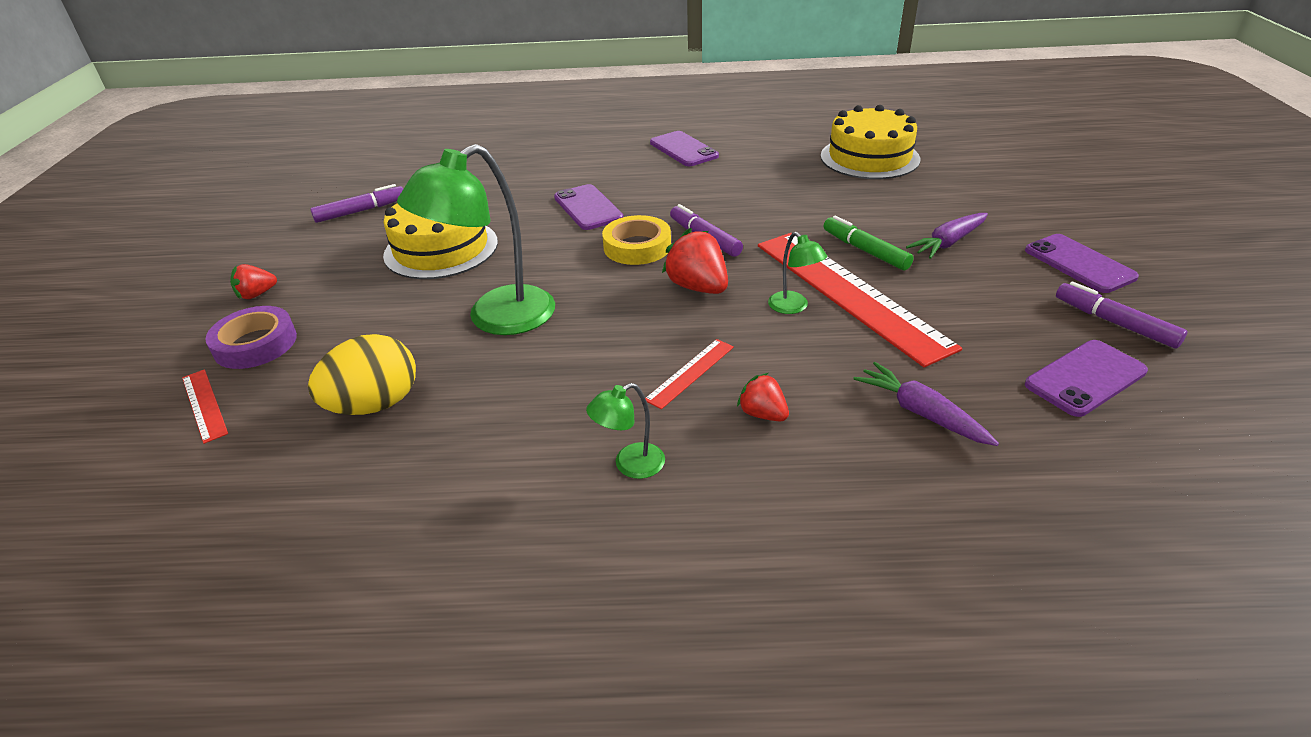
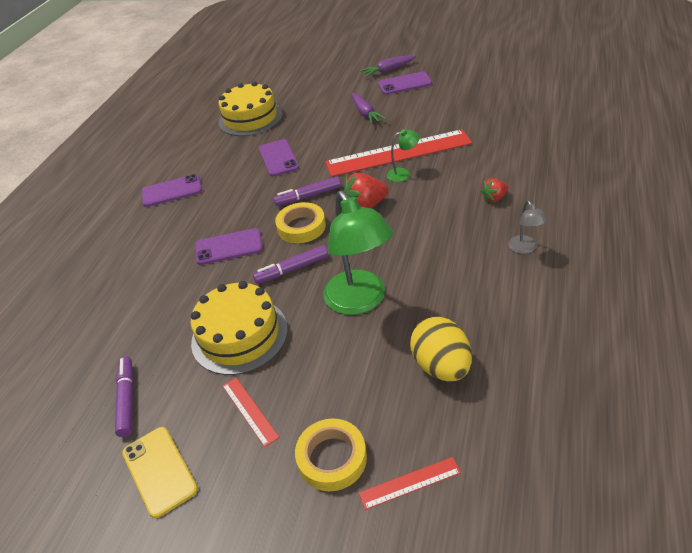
camera: 70 degrees left, 5 degrees up
purple tape [205,306,297,369] -> yellow tape [295,418,367,491]
red strawberry [230,264,277,299] -> none
green lamp [586,383,665,479] -> grey lamp [508,200,548,254]
red ruler [645,339,734,409] -> red ruler moved to [222,378,279,447]
green marker [824,216,914,270] -> none
purple carrot [853,362,999,446] -> purple carrot moved to [360,55,416,77]
purple phone [1025,340,1148,417] -> purple phone moved to [259,139,299,176]
purple marker [1056,282,1188,349] -> purple marker moved to [253,245,328,284]
none -> yellow phone [122,427,198,518]

